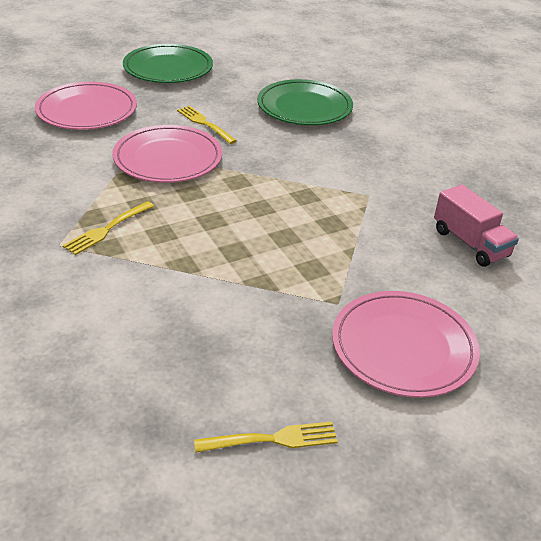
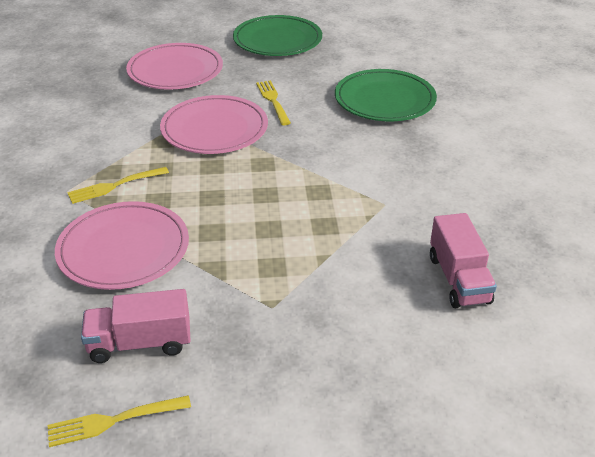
camera: 25 degrees right, 0 degrees up
yellow fork [194,421,338,453] -> yellow fork turned 150 degrees clockwise [48,395,191,447]
pink plate [332,291,480,398] -> pink plate moved to [55,201,189,290]
none -> pink truck [81,289,191,363]

